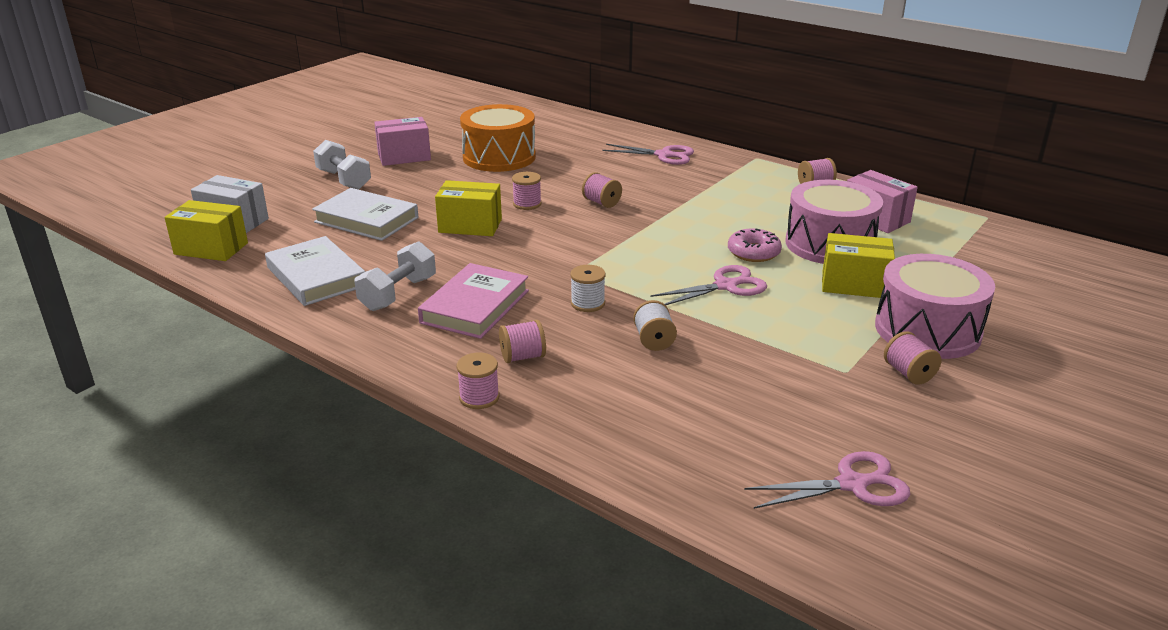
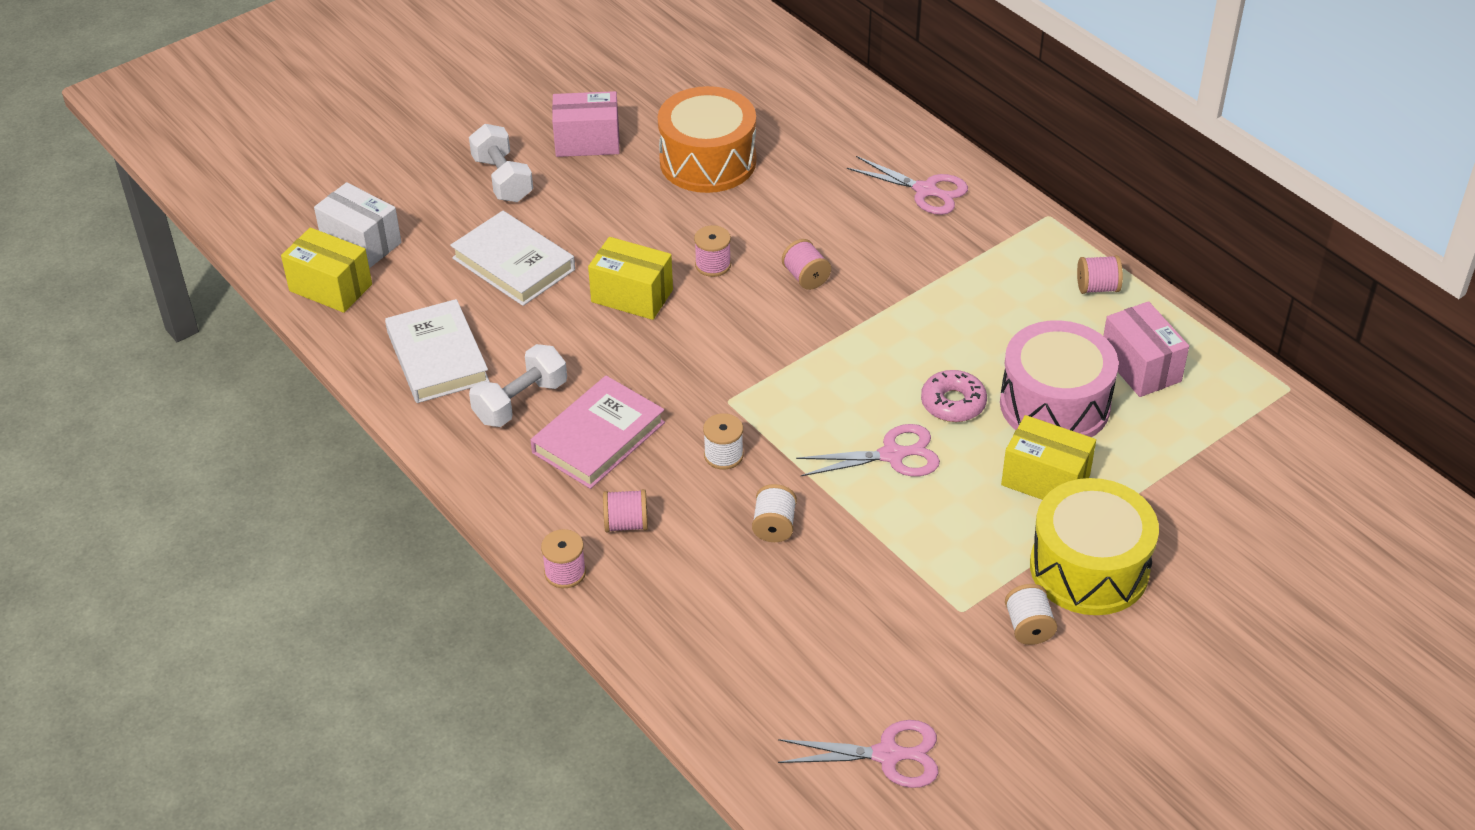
camera: 15 degrees right, 15 degrees up
pink drum [875,254,995,359] -> yellow drum [1030,478,1159,615]
pink spool [884,331,941,385] -> white spool [1005,584,1057,645]

